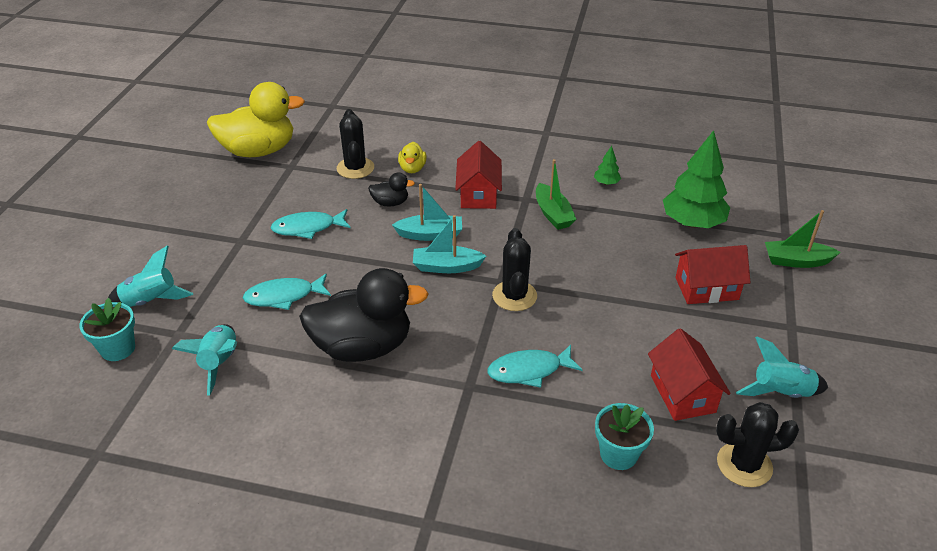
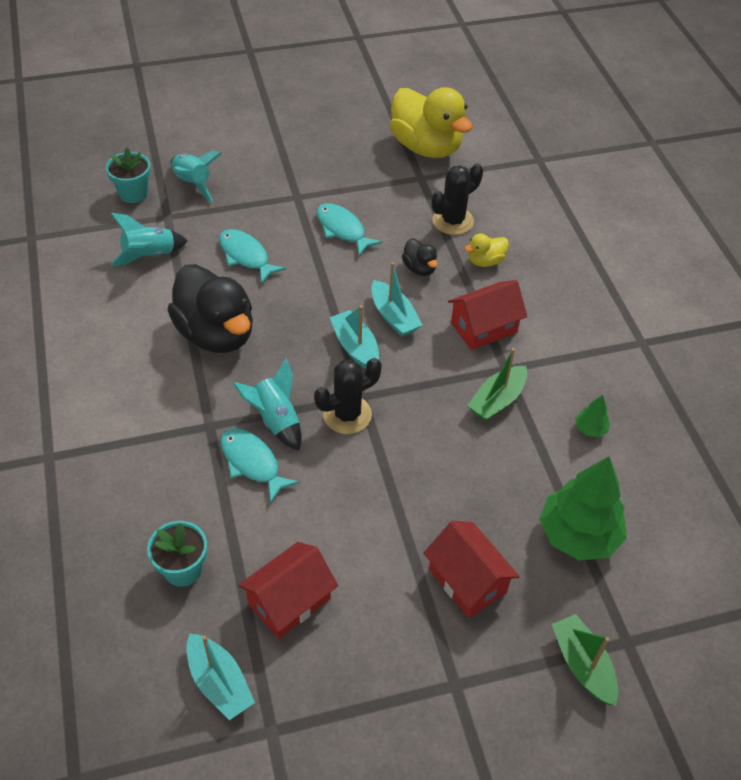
camera: 60 degrees right, 10 degrees up
black cactus [716,402,799,487] -> turquoise boat [187,633,255,720]
turquoise rocket [736,337,828,398] -> turquoise rocket moved to [233,358,302,451]

